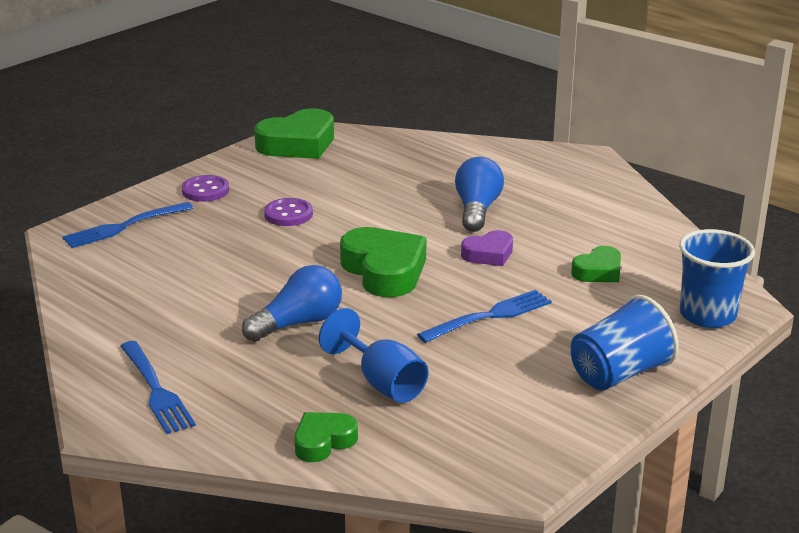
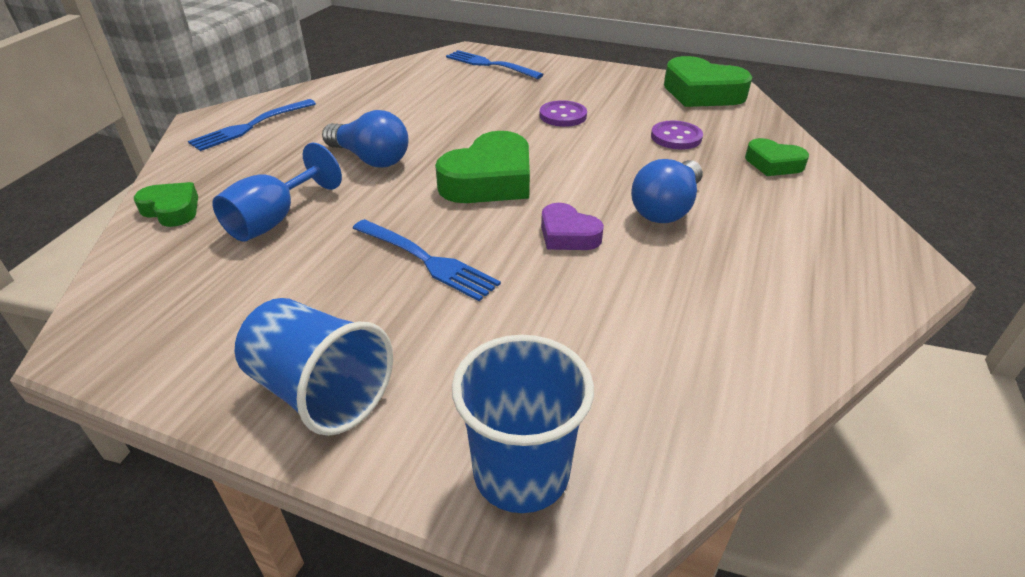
camera: 70 degrees right, 10 degrees up
purple button [182,175,229,202] -> purple button moved to [651,120,703,150]
blue light bulb [455,157,504,232] -> blue light bulb turned 135 degrees clockwise [631,159,703,223]
green heart [571,246,621,282] -> green heart moved to [745,138,809,176]

